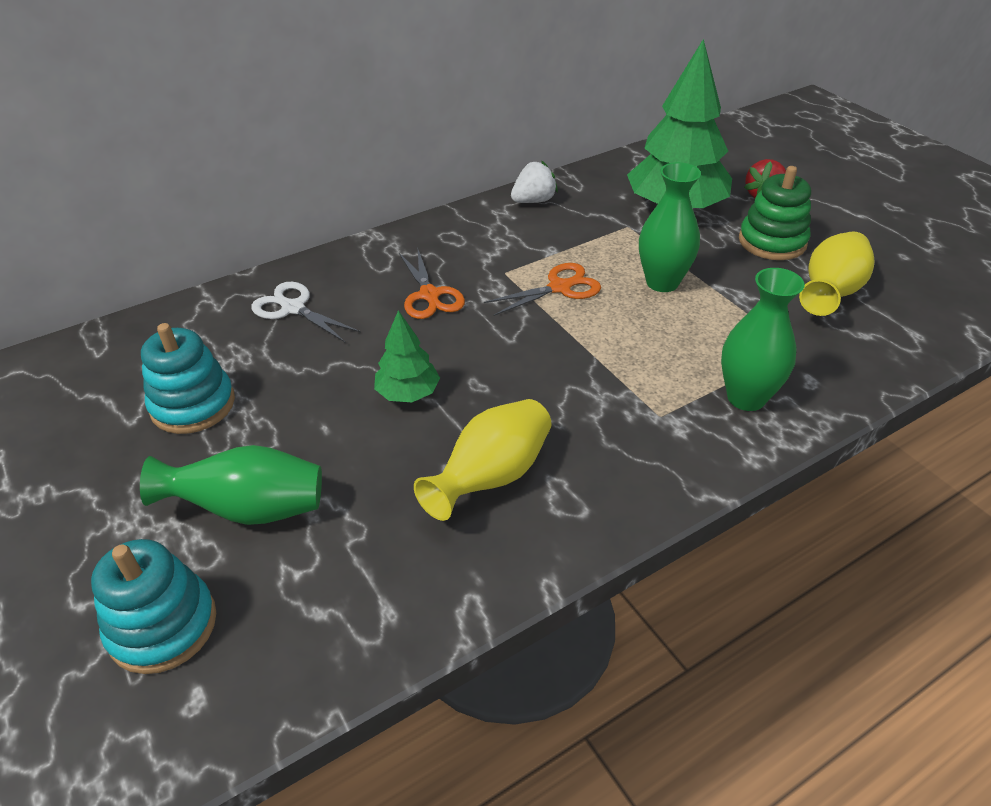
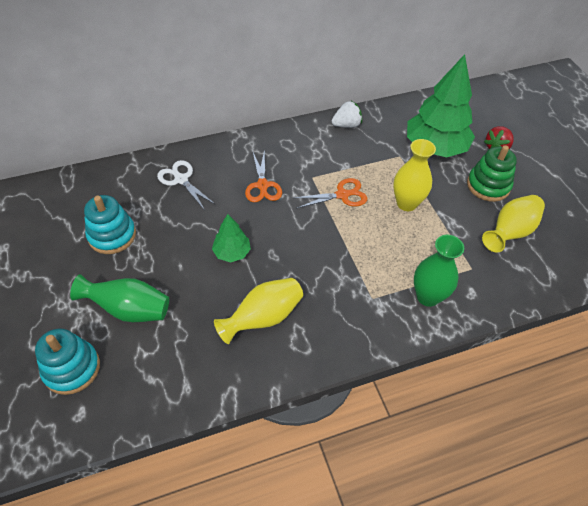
camera: 10 degrees right, 10 degrees up
green vase [639,162,701,292] -> yellow vase [393,139,436,211]

